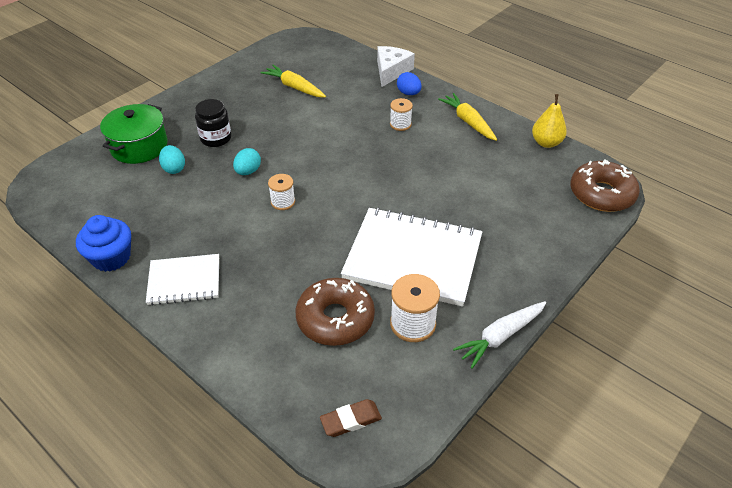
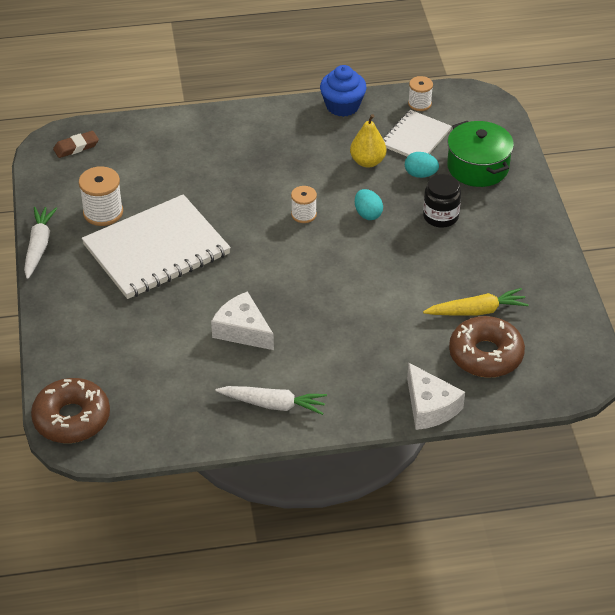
camera: 130 degrees right, 0 degrees up
white notebook [146,254,219,305] -> white notebook moved to [383,110,452,156]
brown donut [295,278,375,346] -> brown donut moved to [449,316,525,378]
brown eraser [320,399,382,437] -> brown eraser turned 45 degrees clockwise [53,131,99,158]
white spool [390,98,413,131] -> white spool moved to [408,76,433,111]
blue egg [397,72,422,95] -> none
yellow carrot [438,93,497,141] -> white carrot [215,386,327,415]
yellow pear [532,94,567,148] -> yellow pear moved to [350,114,386,167]
none -> white cheese [211,291,274,350]

